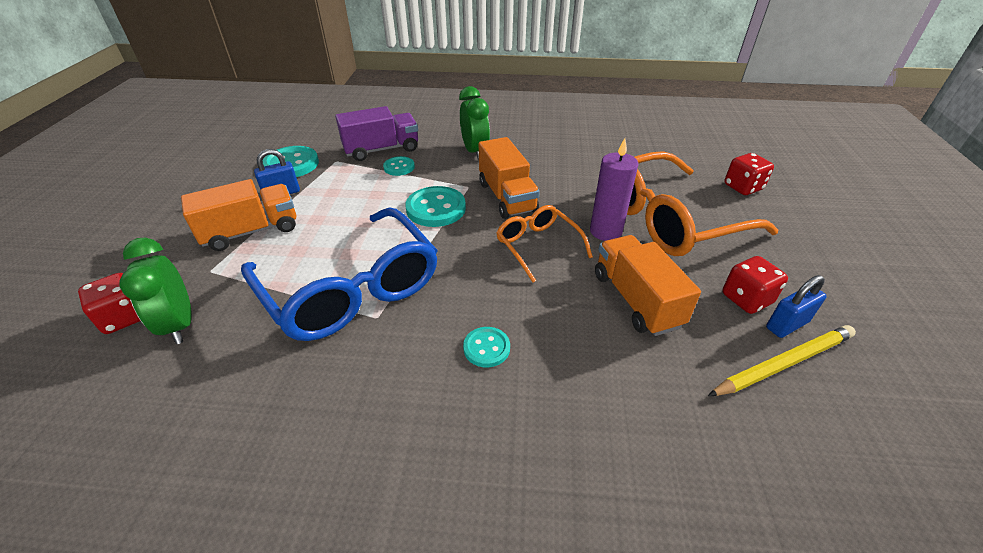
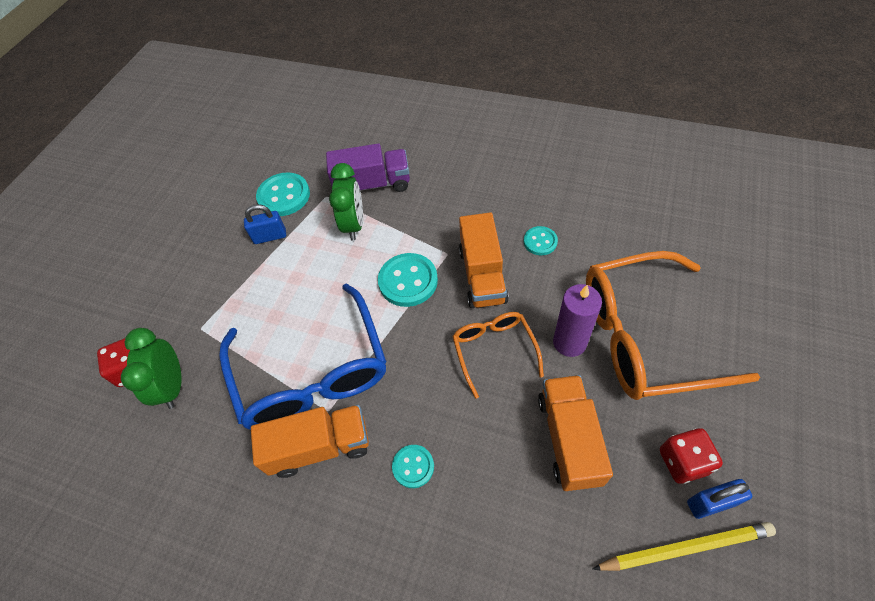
camera: 20 degrees right, 15 degrees up
orange truck [181,179,296,251] -> orange truck moved to [251,405,369,478]
turquoise button [383,156,415,176] -> turquoise button moved to [524,226,558,255]
green clock [459,86,490,160] -> green clock moved to [329,163,363,240]
red dice [724,153,774,195] -> none

